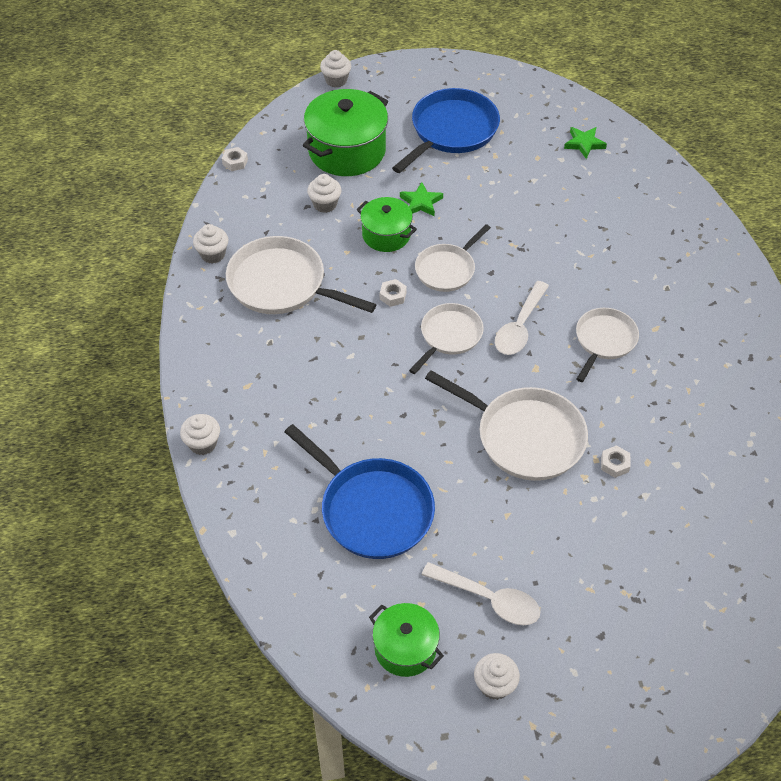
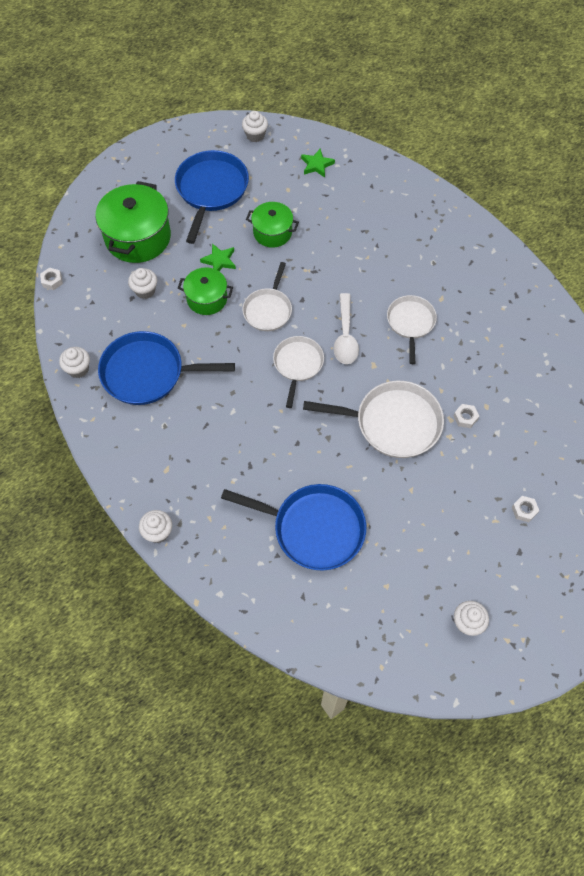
camera: 25 degrees left, 10 degrees up
white pan [226,236,377,314] -> blue pan [98,331,235,405]
white cupcake [320,50,351,88] -> white cupcake moved to [242,111,268,142]
green pot [369,603,444,677] -> green pot moved to [246,202,299,248]
white nut [380,279,407,307] -> white nut moved to [512,496,539,522]
white spoon [422,562,540,625] -> none

